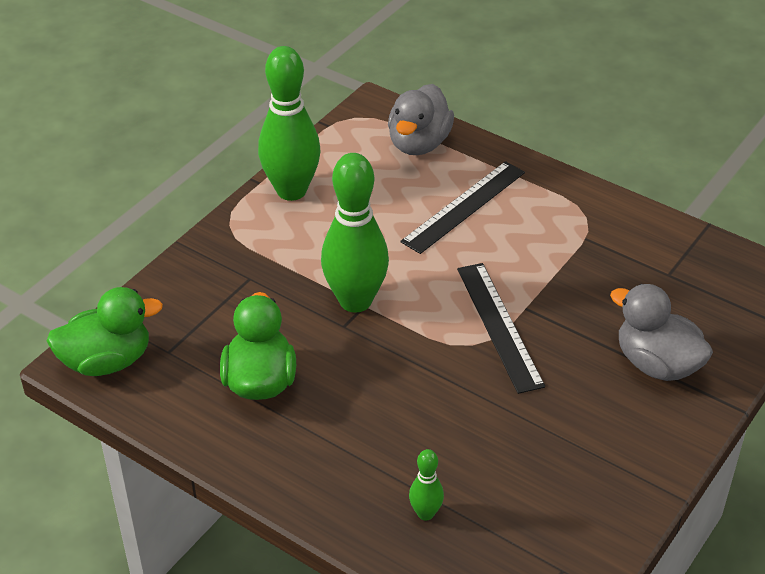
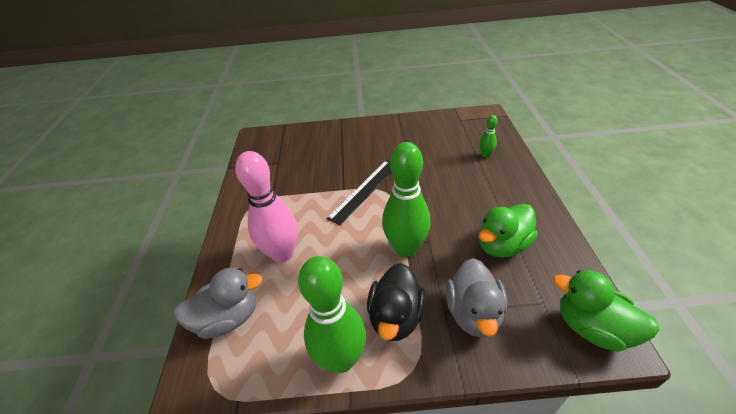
camera: 125 degrees left, 0 degrees up
black ruler [400,161,525,254] -> pink bowling pin [235,151,298,263]
grey duck [610,284,713,381] -> grey duck moved to [446,258,507,337]
none -> black duck [367,263,426,341]

